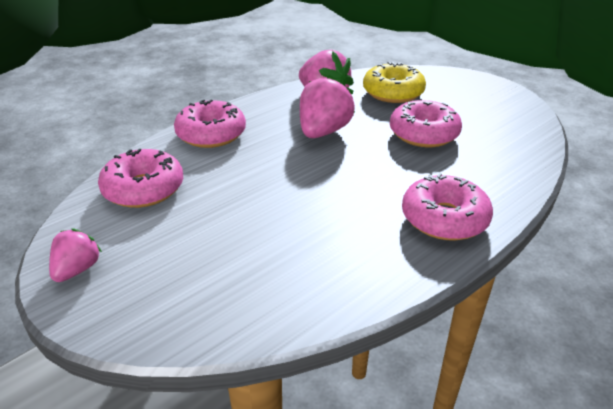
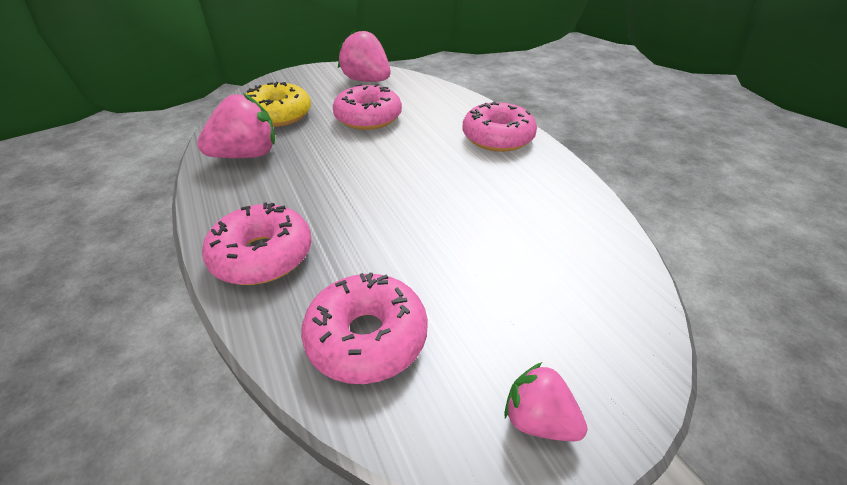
camera: 75 degrees left, 5 degrees up
pink strawberry [300,75,355,138] -> pink strawberry moved to [338,28,390,82]

